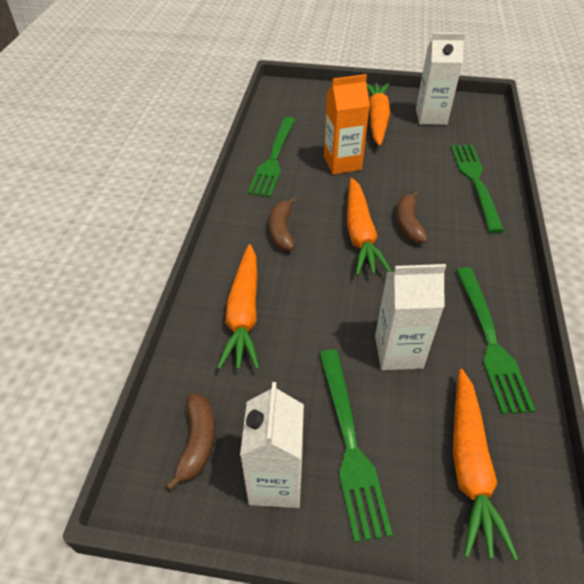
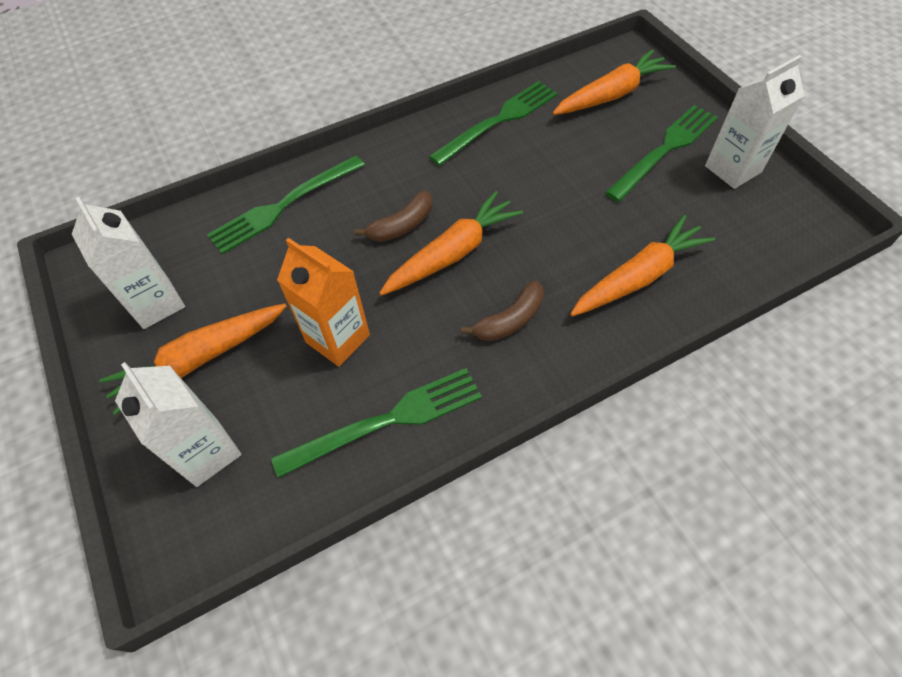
camera: 125 degrees left, 10 degrees up
brown banana [166,393,215,491] -> none
white carton [375,264,446,370] -> white carton moved to [115,362,242,487]

